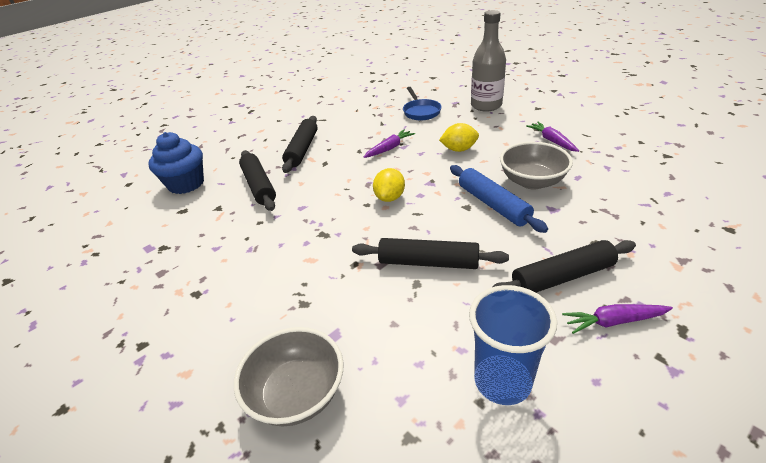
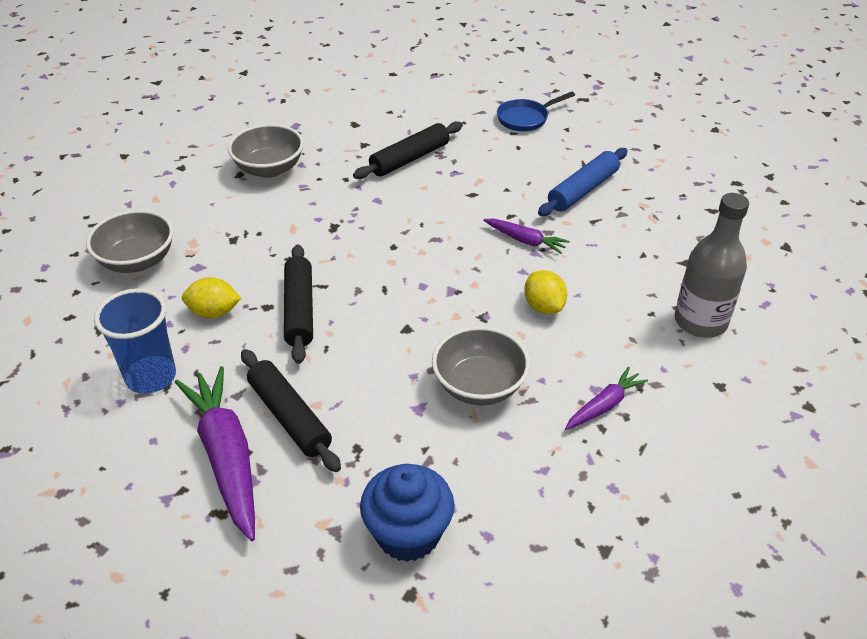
camera: 70 degrees right, 5 degrees up
blue cupcake [148,132,204,194] -> blue cupcake moved to [360,464,454,562]
black rolling pin [282,116,318,173] -> none
yellow lemon [373,168,405,202] -> yellow lemon moved to [182,277,241,318]
blue pan [403,87,442,120] -> blue pan moved to [497,92,575,131]
blue rolling pin [450,165,548,233] -> blue rolling pin moved to [538,148,628,216]
purple carrot [562,304,673,334] -> purple carrot [175,366,255,541], size x1.92
none -> grey bowl [228,124,304,178]

